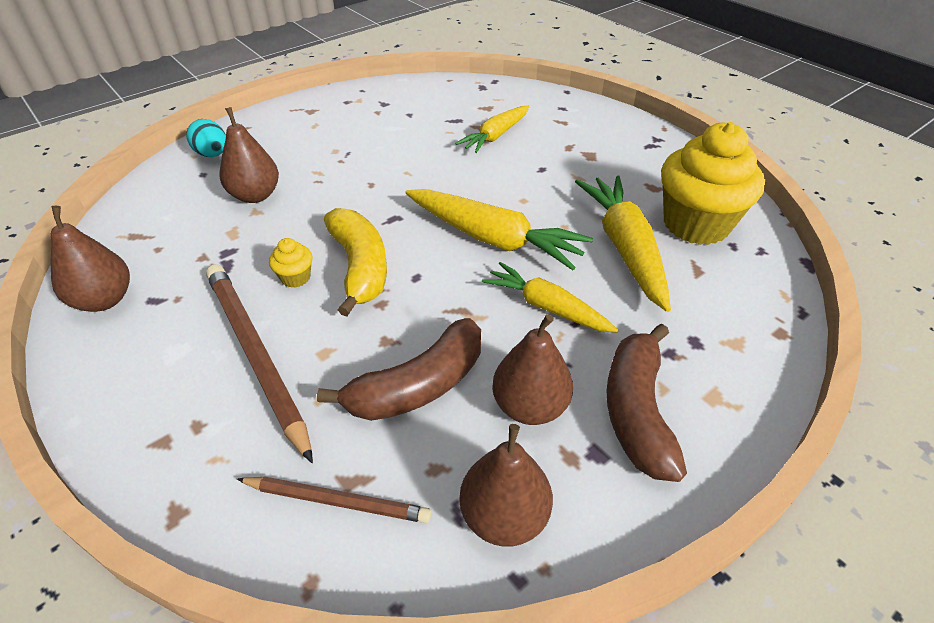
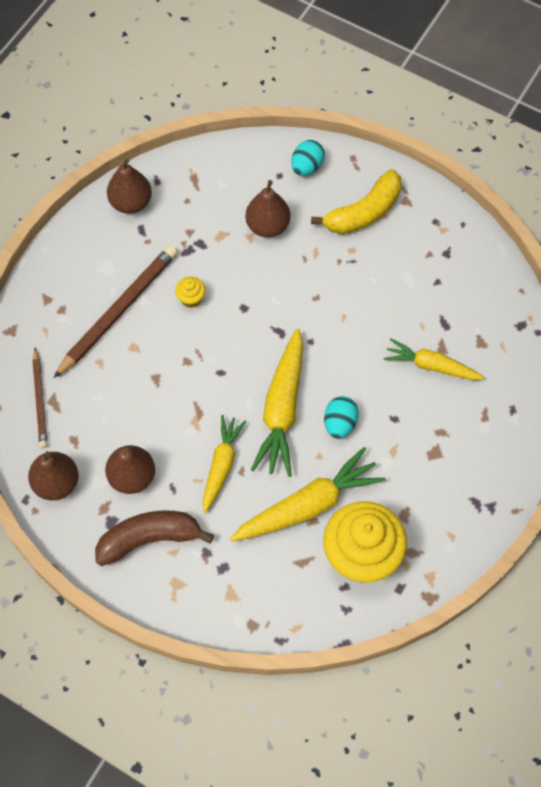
camera: 70 degrees right, 20 degrees up
brown banana [317,318,481,421] -> none
yellow banana [324,208,387,317] -> yellow banana moved to [311,169,401,234]
none -> turquoise egg [324,396,358,439]

